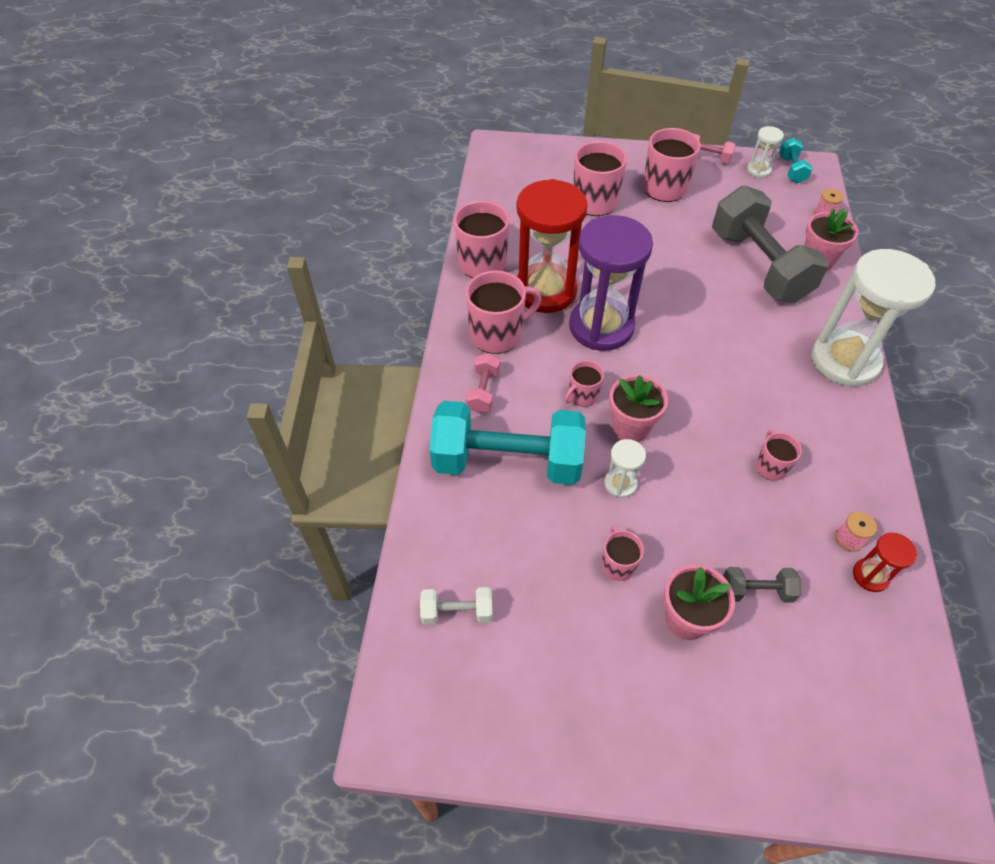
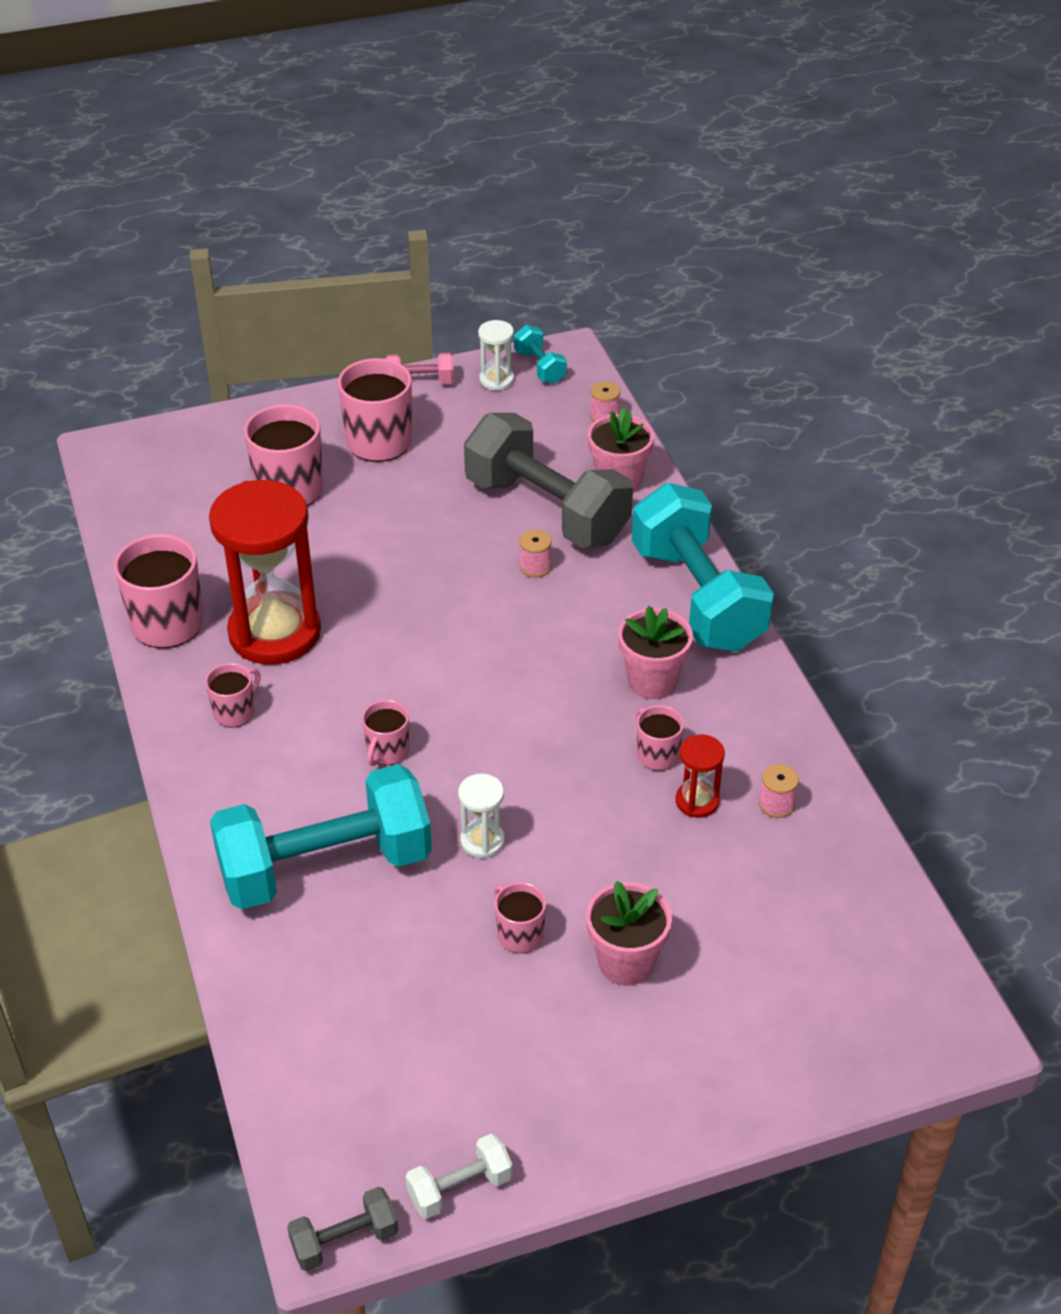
camera: 25 degrees left, 10 degrees down
white dumbbell [420,587,492,625] -> white dumbbell moved to [406,1134,513,1219]
pink mug [466,271,542,354] -> pink mug [205,663,261,728], size x0.54
pink dumbbell [466,353,500,413] -> none
purple hourglass [569,215,653,351] -> none
pink flower pot [609,375,668,442] -> pink flower pot moved to [618,606,693,699]
grey dumbbell [723,567,801,603] -> grey dumbbell moved to [287,1187,398,1271]
white hourglass [811,249,935,387] -> turquoise dumbbell [632,483,774,652]
red hourglass [853,533,917,592] -> red hourglass moved to [676,734,725,818]
none -> pink spool [519,529,552,577]

